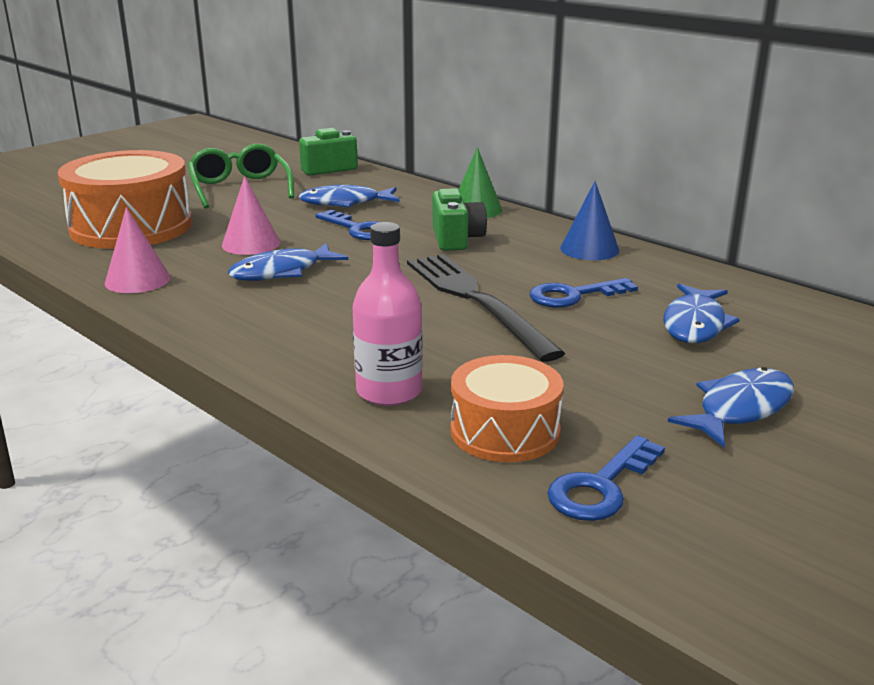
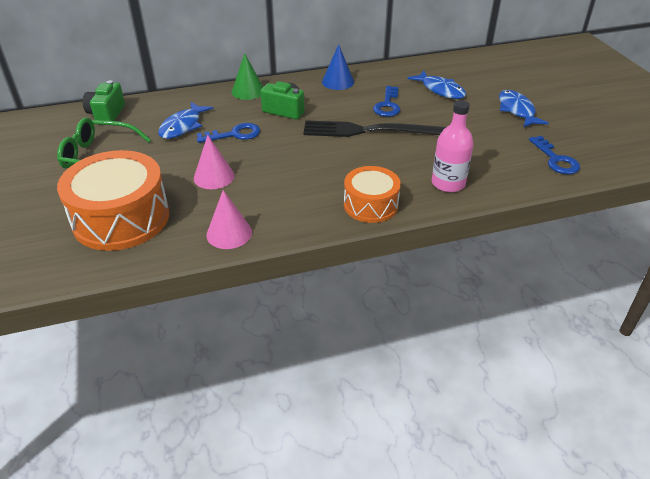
camera: 60 degrees left, 15 degrees up
blue fish [228,243,348,281] -> none
orange drum [451,355,564,462] -> orange drum moved to [344,166,401,223]

